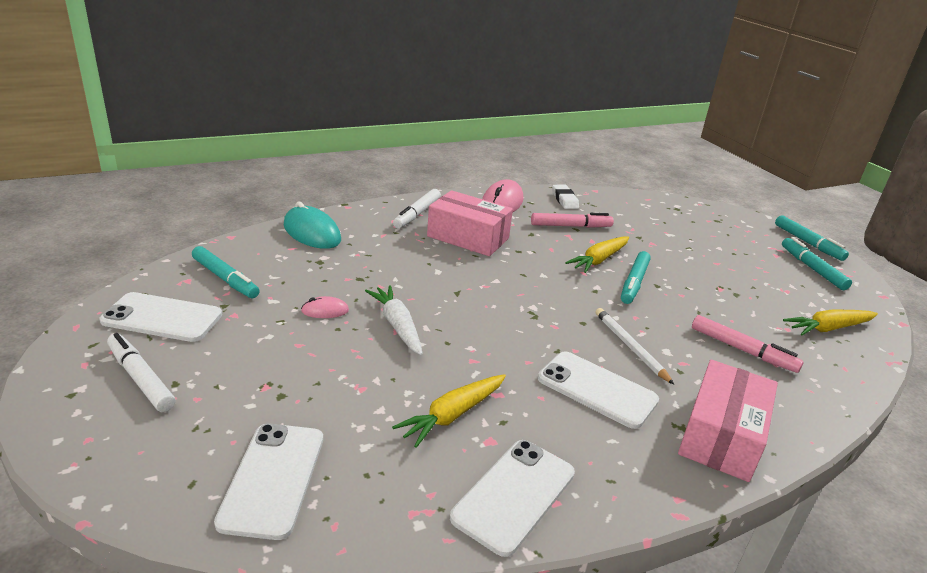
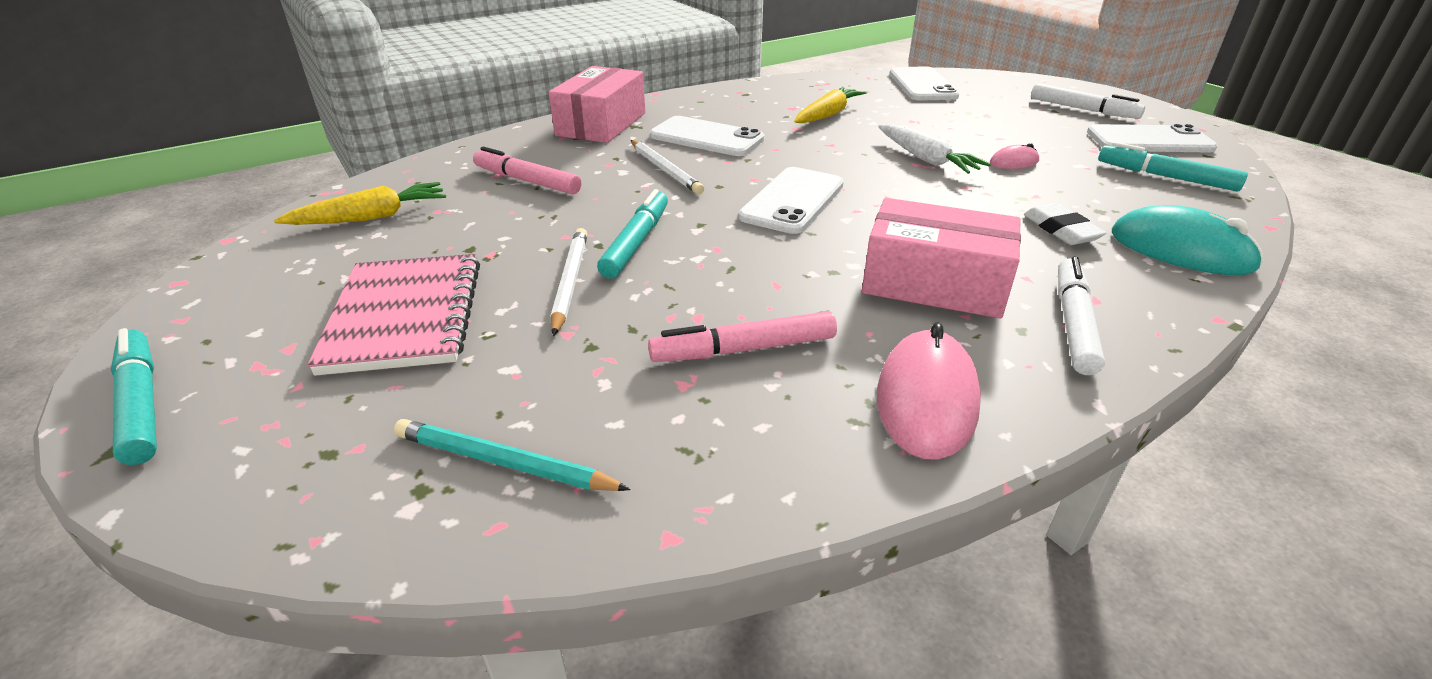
camera: 175 degrees right, 5 degrees up
white phone [450,440,575,557] -> white phone moved to [739,167,844,234]
white eraser [552,185,579,209] -> white eraser moved to [1024,203,1106,245]
yellow carrot [565,236,629,273] -> none
turquoise marker [782,237,852,290] -> none
none -> pink notebook [307,254,480,376]
none -> turquoise pencil [394,419,631,491]
none -> white pencil [551,228,587,336]

